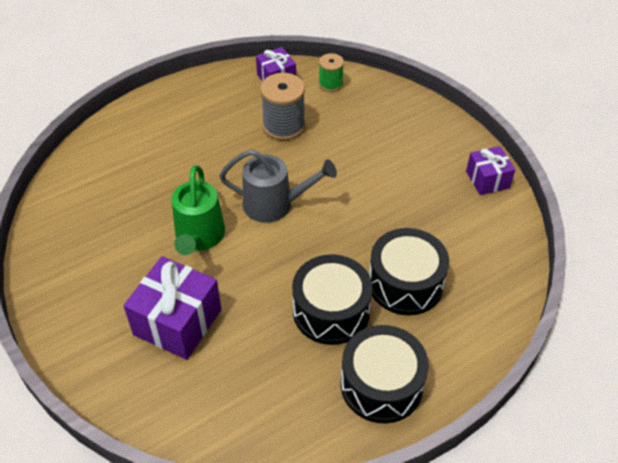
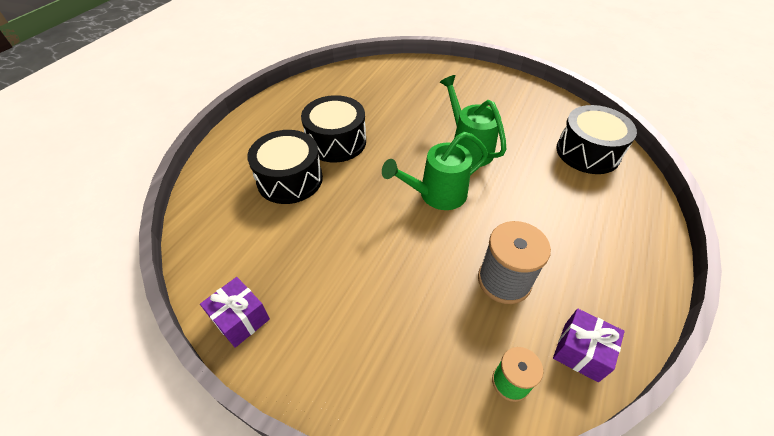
camera: 150 degrees right, 0 degrees up
purple gift [123,256,221,360] -> none
grey watering can [220,149,337,223] -> green watering can [382,132,488,210]
black drum [341,325,429,423] -> black drum moved to [556,105,637,174]

